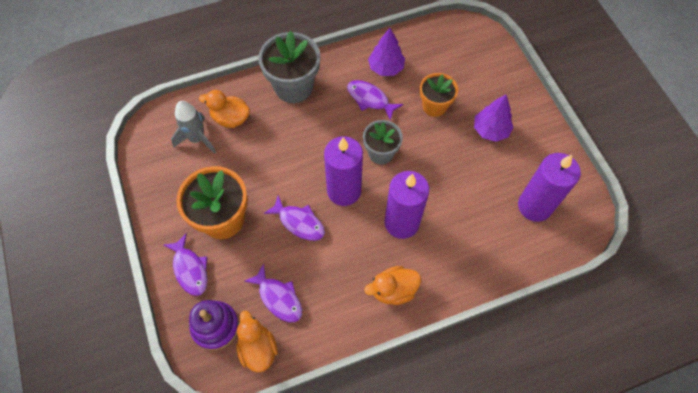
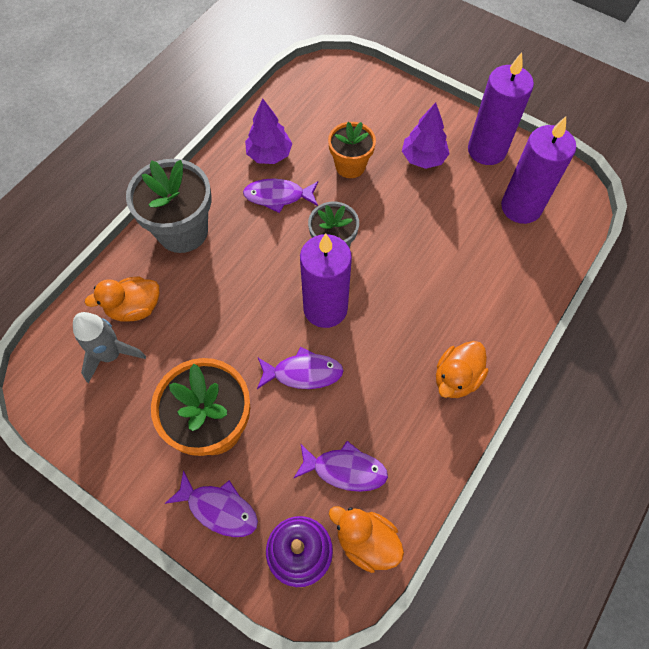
camera: 35 degrees left, 0 degrees up
purple candle [385,171,429,239] -> purple candle moved to [468,52,534,165]

